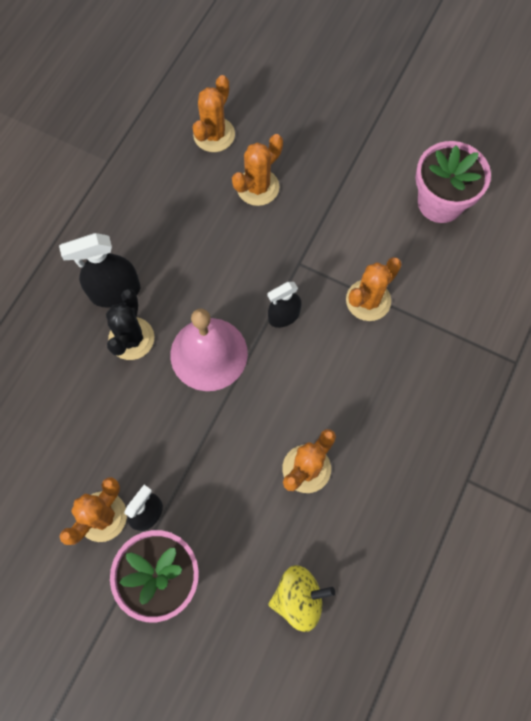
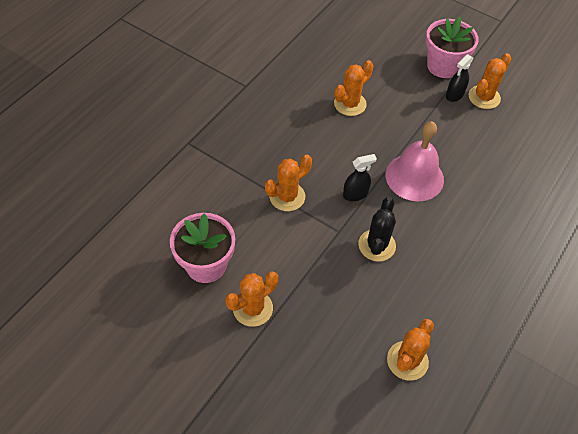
camera: 175 degrees left, 15 degrees down
black spray bottle [59,233,140,308] -> none
black cactus [106,289,154,360] -> black cactus moved to [358,197,396,262]
orange cactus [232,134,283,206] -> orange cactus moved to [225,271,278,327]
yellow spinning top [268,565,335,632] -> none

